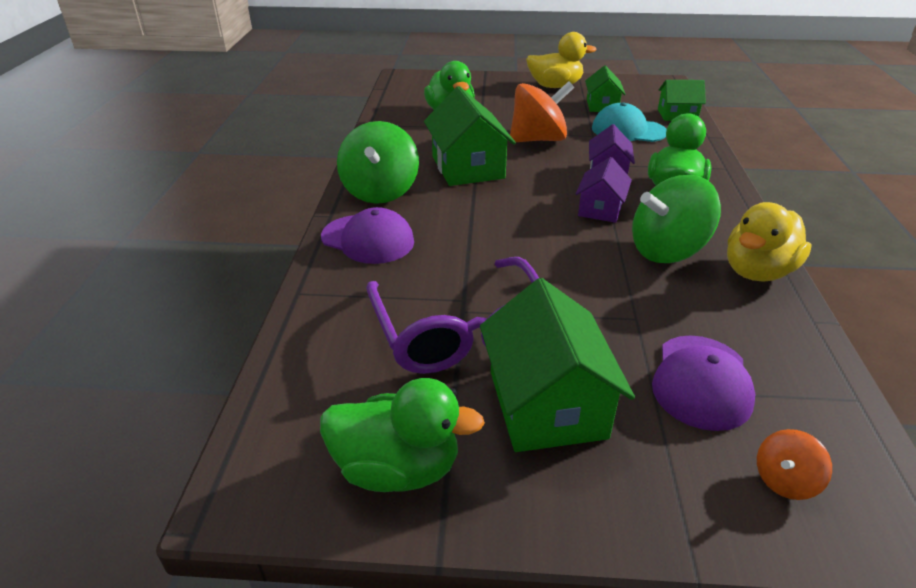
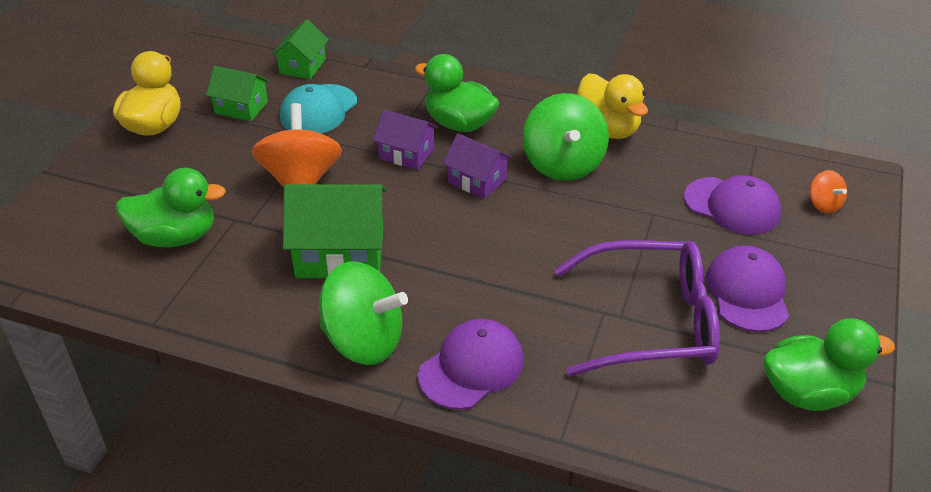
camera: 75 degrees left, 5 degrees up
green duck [320,378,485,492] -> green duck turned 60 degrees clockwise [763,318,895,411]
green house [480,278,635,452] -> purple cap [706,245,789,332]

